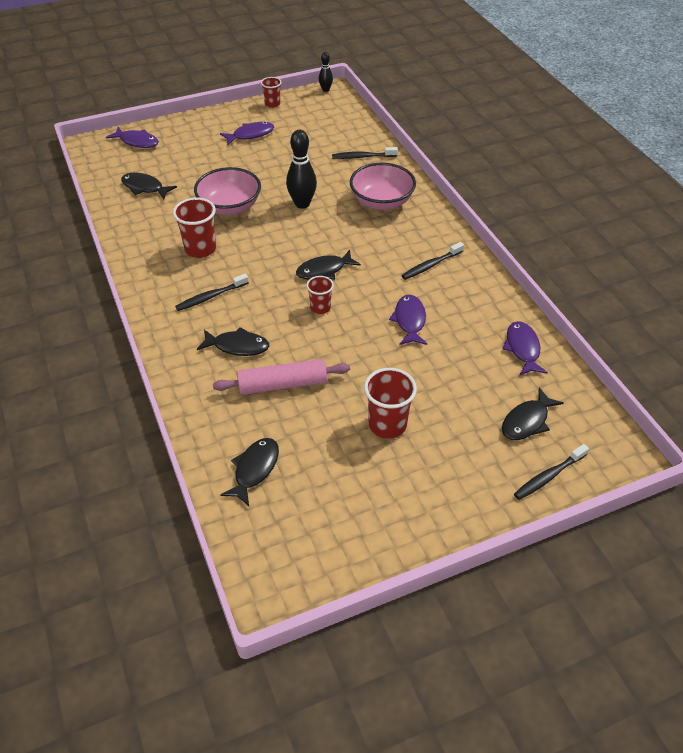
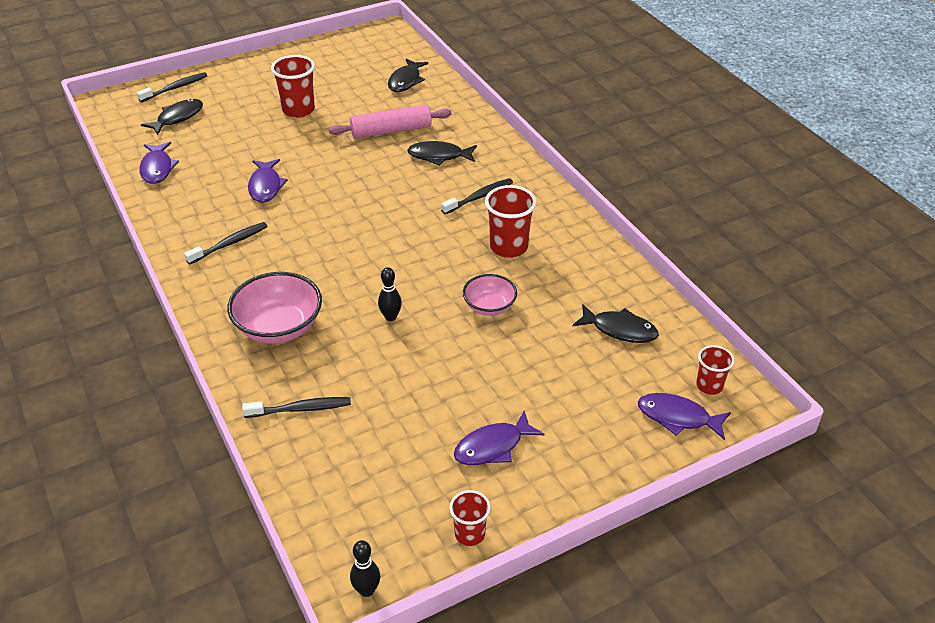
camera: 175 degrees right, 5 degrees down
pink bowl [194,167,261,215] -> pink bowl [463,274,517,316], size x0.60
black bowling pin [286,130,317,209] -> black bowling pin [378,267,402,321], size x0.56
black fish [296,250,361,279] -> none
red cup [306,276,334,314] -> red cup moved to [696,345,735,395]

